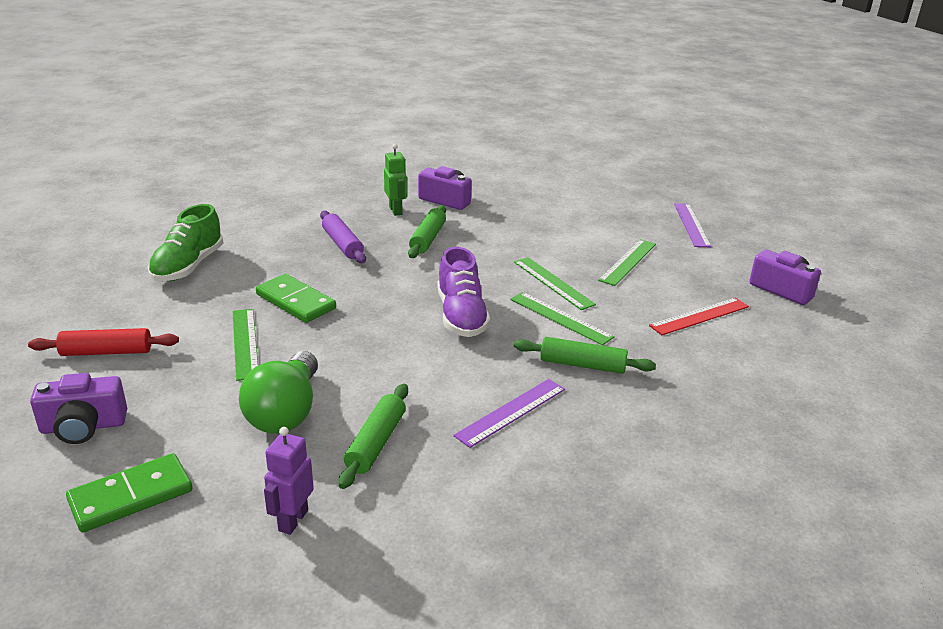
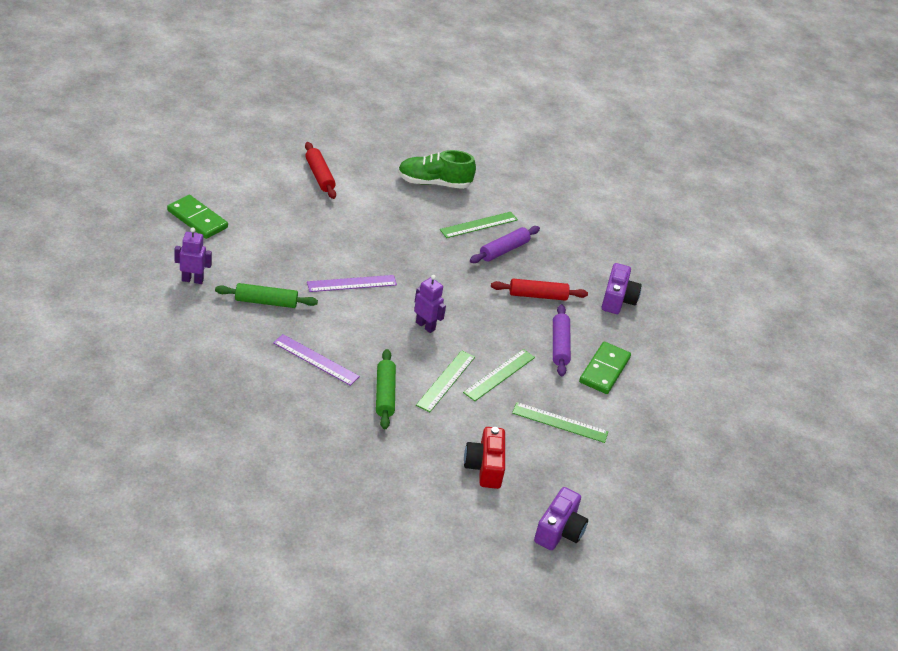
camera: 70 degrees right, 10 degrees up
purple camera [30,373,127,444] -> none
green ruler [233,309,258,381] -> green ruler moved to [440,212,518,238]
green light bulb [239,351,318,434] -> none
green domino [256,274,336,323] -> green domino moved to [579,342,631,394]
green robot [384,144,407,216] -> none
green rolling pin [408,205,446,258] -> red rolling pin [491,279,588,301]
purple shoe [437,247,490,337] -> purple robot [414,275,446,333]
red ruler [649,297,749,335] -> red camera [464,427,505,489]
purple ruler [674,203,712,247] -> purple ruler moved to [307,275,397,292]
none -> purple rolling pin [553,304,571,376]

